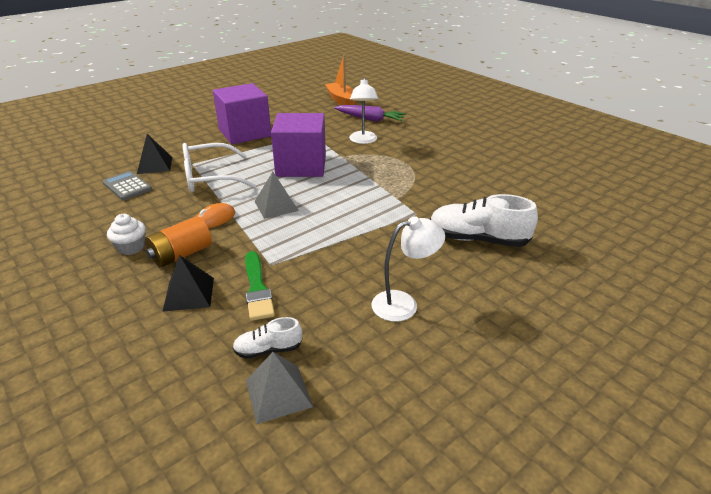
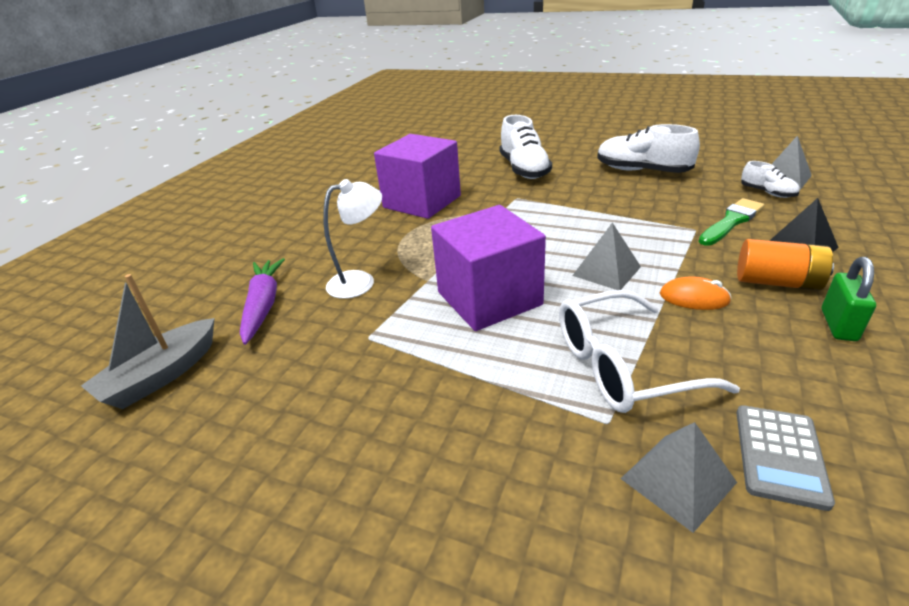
camera: 115 degrees left, 0 degrees up
white cupcake [107,214,146,255] -> green padlock [822,257,876,341]
black pyramid [137,134,172,174] -> grey pyramid [621,422,737,533]
white glasses [182,143,256,192] -> white glasses turned 120 degrees clockwise [559,290,740,413]
purple cube [213,83,271,144] -> purple cube moved to [374,134,461,219]
orange boat [325,55,356,105] -> grey boat [81,274,214,409]
white lamp [371,216,445,322] -> white shoe [598,124,700,173]

